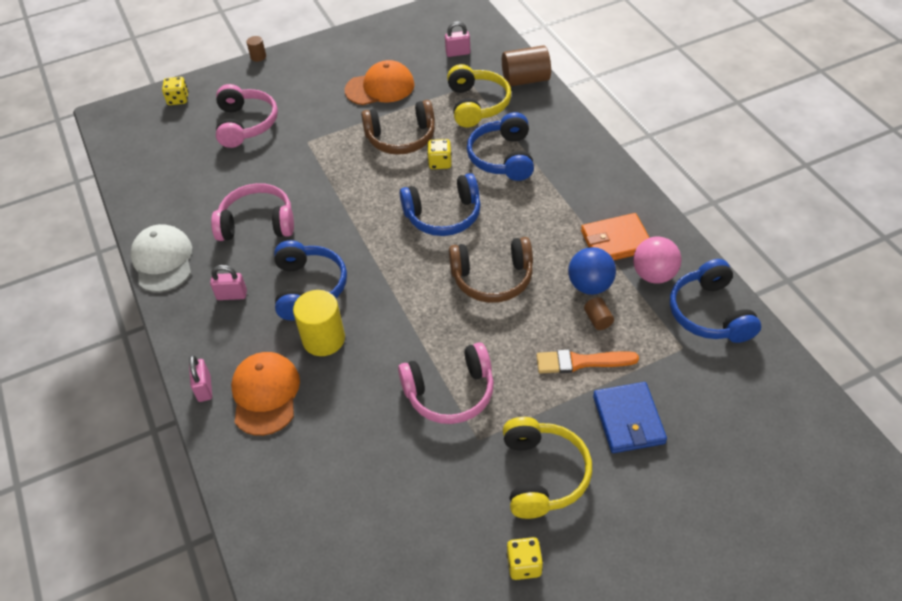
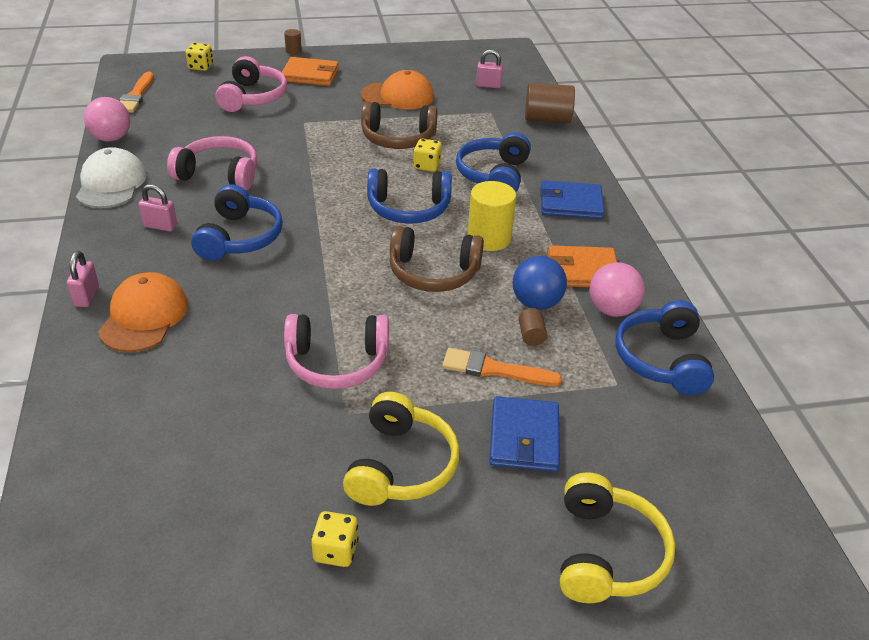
camera: 10 degrees right, 10 degrees down
yellow cylinder [293,290,345,356] -> yellow cylinder moved to [468,181,516,251]
yellow headphones [447,64,511,127] -> yellow headphones moved to [560,472,675,603]
none -> pink ball [84,97,130,142]
none -> orange brush [119,72,154,113]
none -> orange wallet [282,57,339,86]
none -> blue wallet [540,180,605,219]

